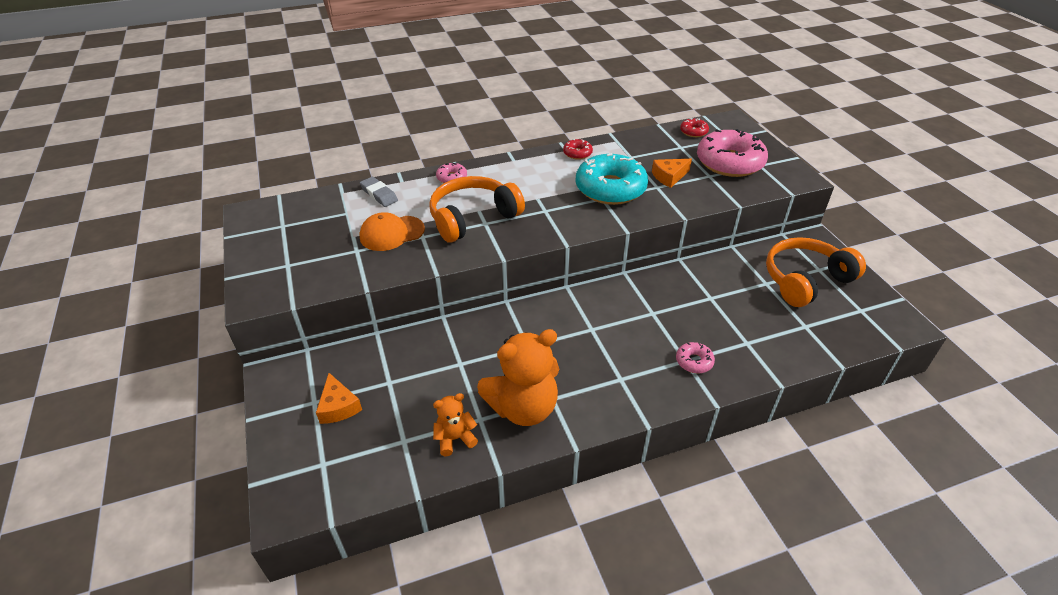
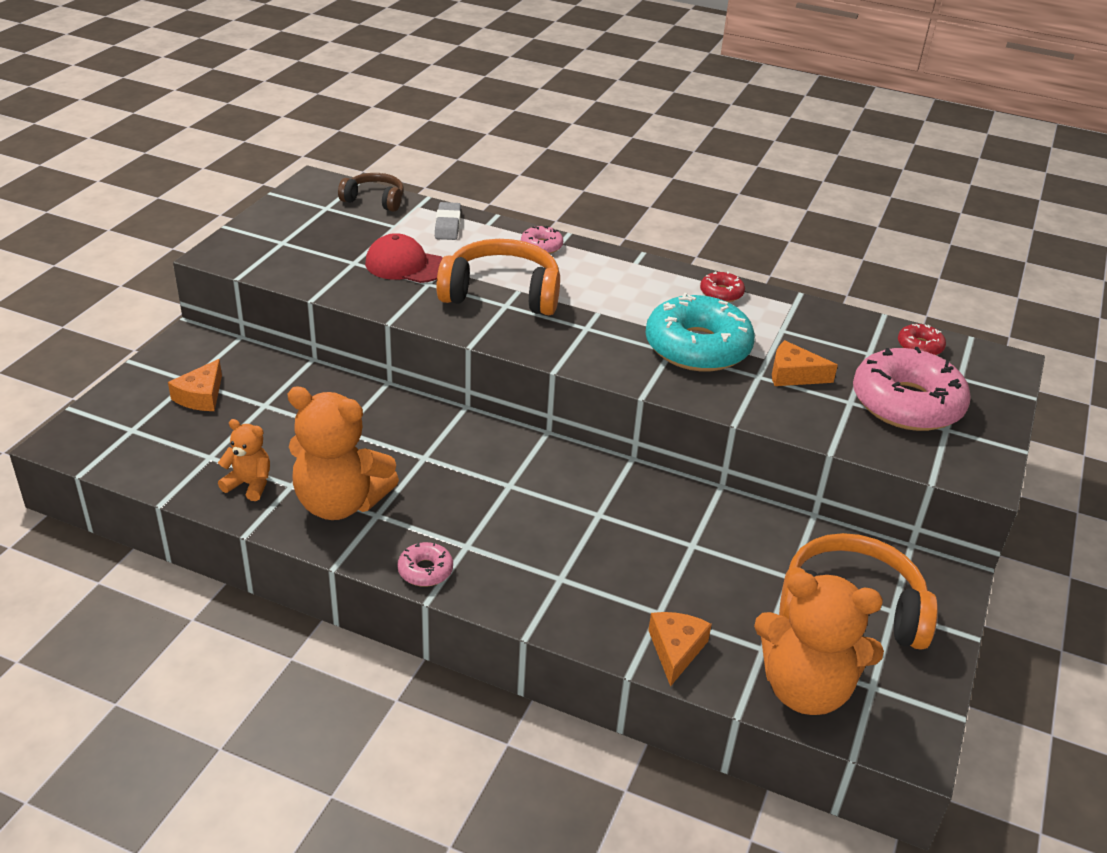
camera: 40 degrees right, 5 degrees down
orange cap [359,212,425,251] -> red cap [365,233,443,283]
pink donut [676,342,715,374] -> pink donut moved to [397,542,453,587]
none -> brown headphones [338,173,404,212]
none -> orange cheese [648,612,712,687]
none -> orange teddy bear [754,572,884,715]

